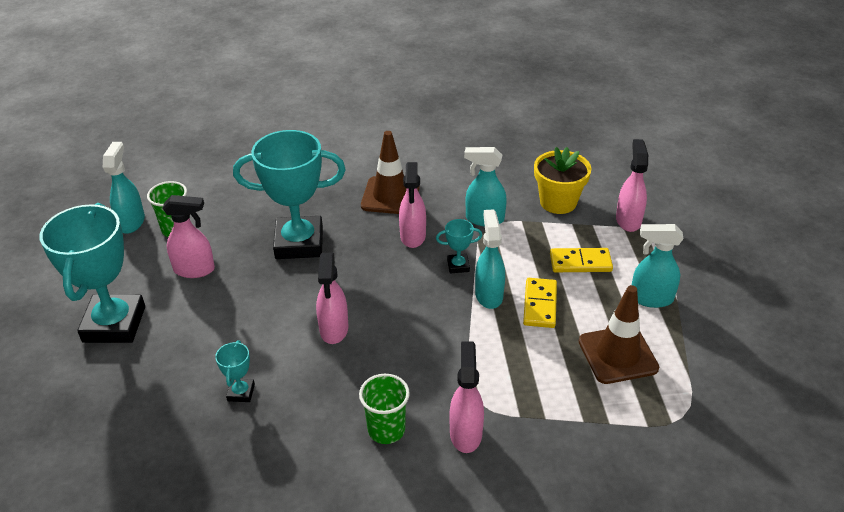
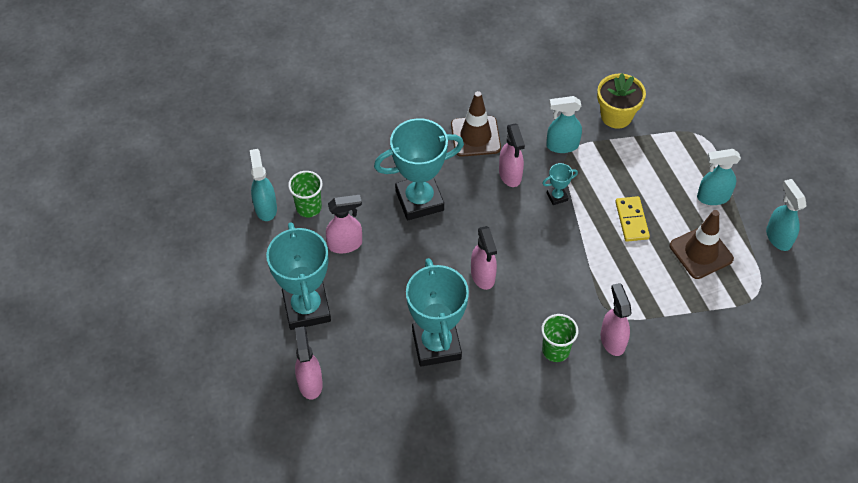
camera: 15 degrees left, 15 degrees up
turquoise trophy [215,340,255,402] -> turquoise trophy [406,258,469,367], size x2.36
turquoise spray bottle [475,209,505,309] -> turquoise spray bottle moved to [766,179,807,251]
yellow domino [550,248,613,272] -> none
pink spray bottle [616,139,648,232] -> pink spray bottle moved to [295,327,323,400]

